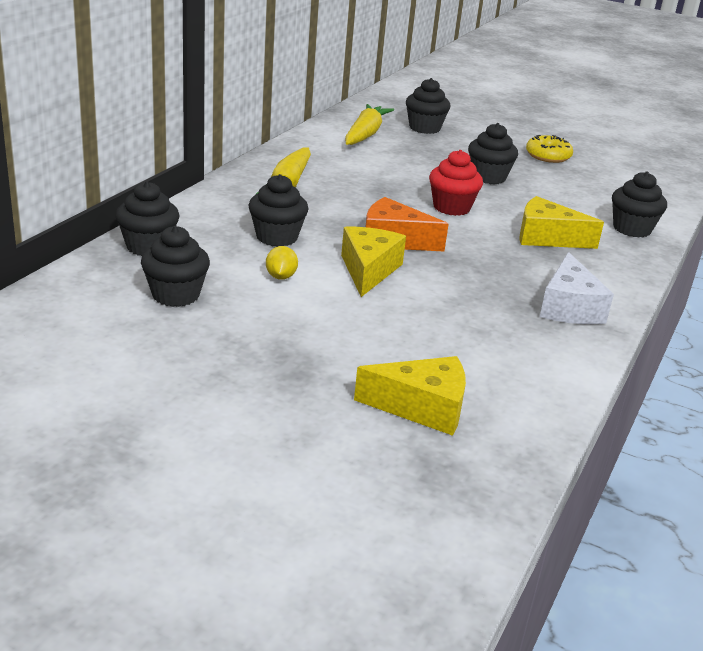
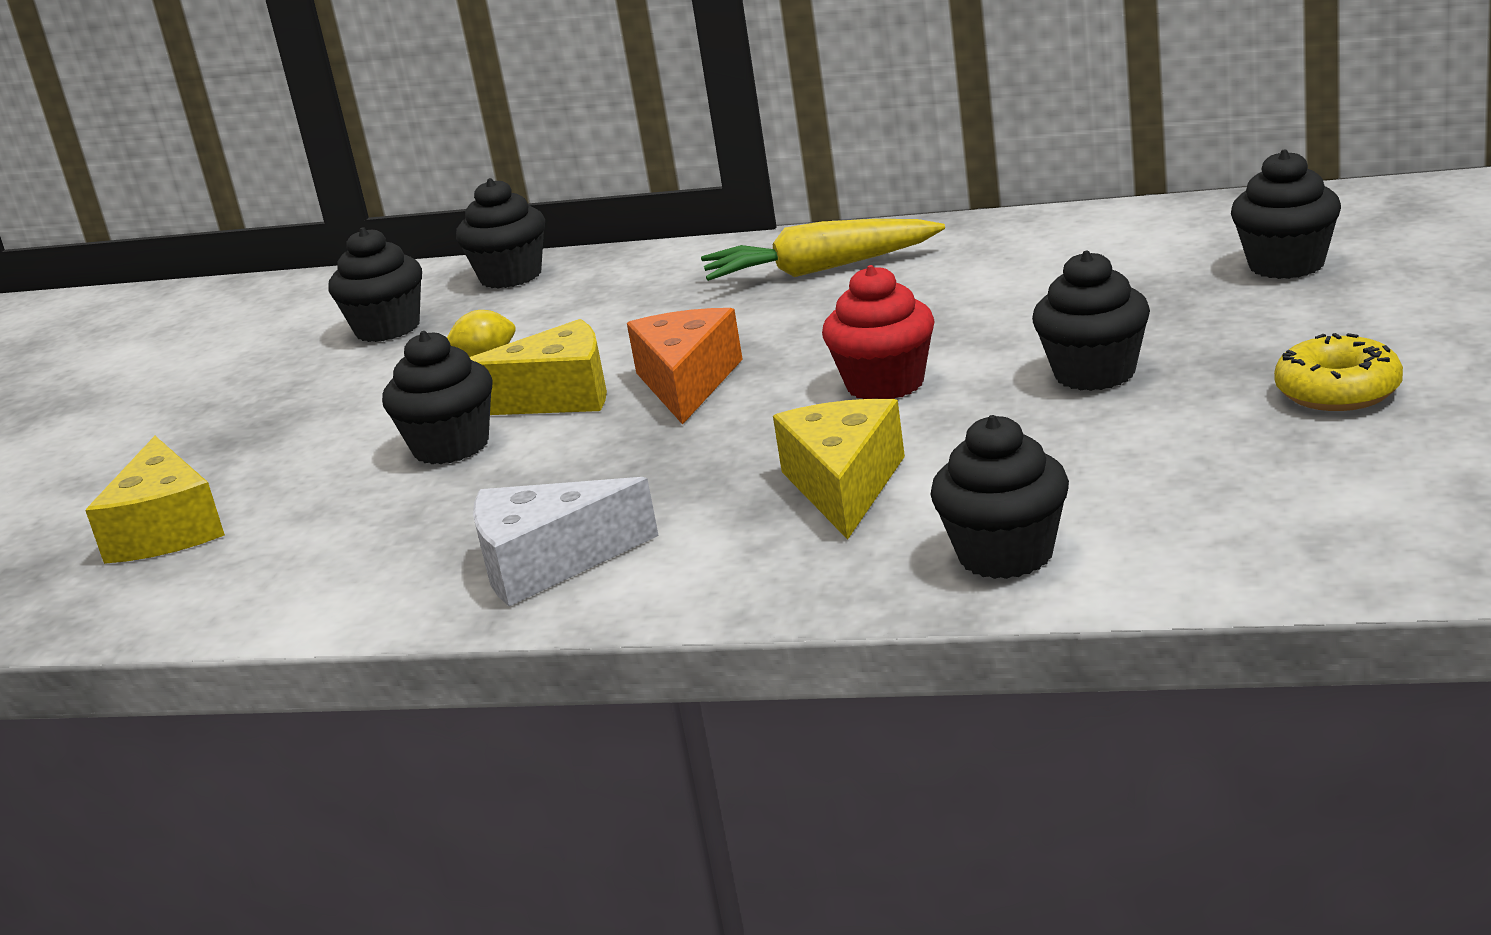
camera: 80 degrees right, 5 degrees down
black cupcake [248,174,308,247] -> black cupcake moved to [382,331,493,464]
yellow carrot [345,104,394,145] -> none

